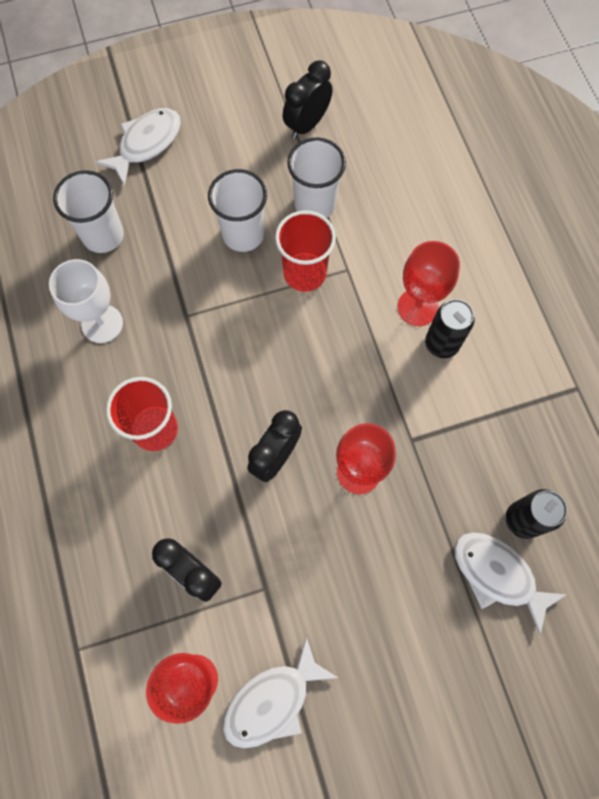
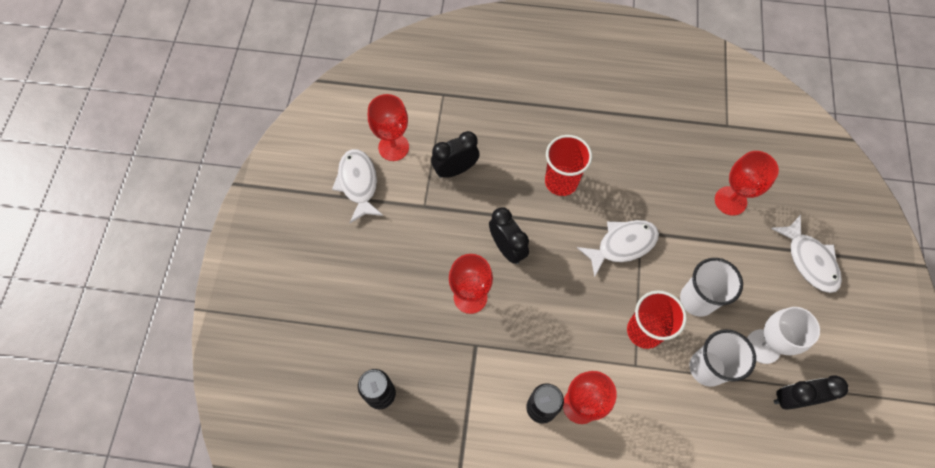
camera: 115 degrees right, 5 degrees down
white goblet [49,259,123,343] -> white goblet moved to [747,307,820,364]
white cup [53,170,124,253] -> red goblet [715,151,779,215]
black clock [283,60,333,139] -> black clock turned 75 degrees counterclockwise [774,375,848,410]
white fish [454,532,567,635] -> white fish moved to [577,220,659,277]

